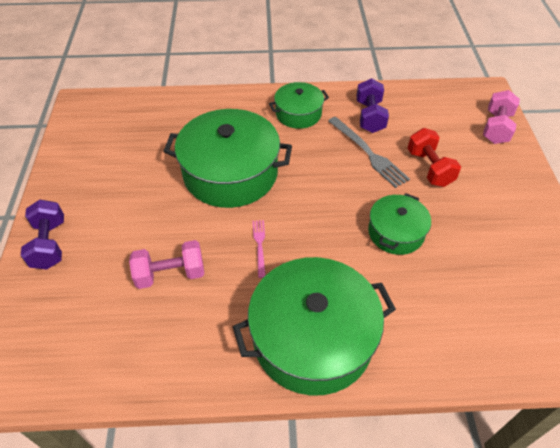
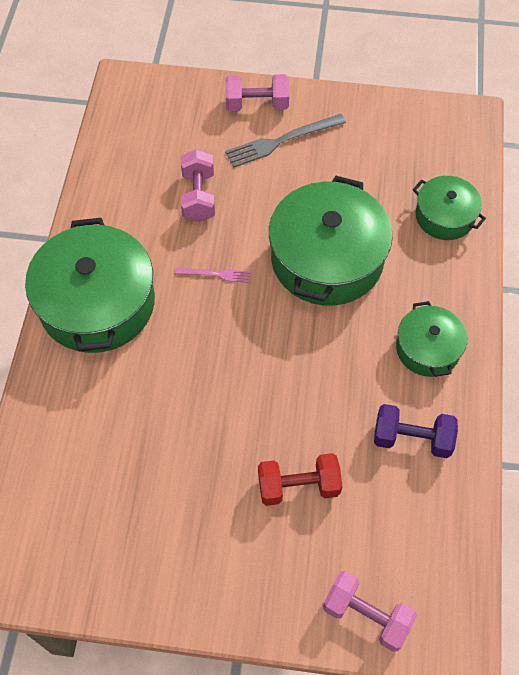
camera: 100 degrees right, 10 degrees up
purple dumbbell [21,200,64,270] -> pink dumbbell [225,74,289,111]
grey fork [328,117,410,188] -> grey fork moved to [225,114,346,167]
green pot [368,193,431,255] -> green pot moved to [413,176,486,240]

